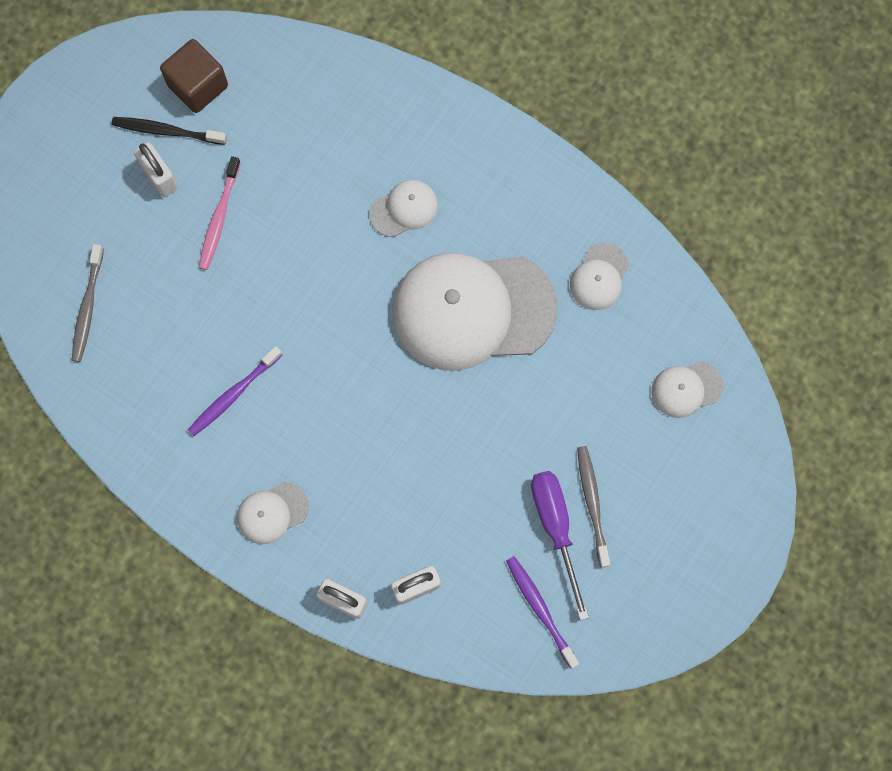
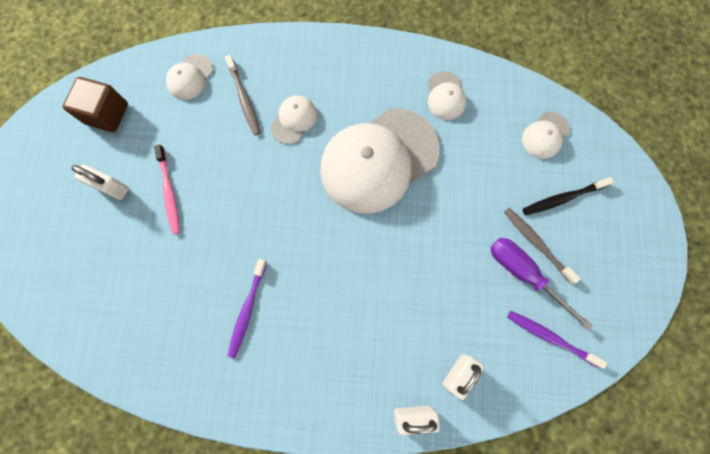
camera: 30 degrees left, 0 degrees up
grey toothbrush [72,244,104,362] -> grey toothbrush moved to [225,55,261,135]
black toothbrush [112,117,227,145] -> black toothbrush moved to [523,177,614,215]
white cap [237,482,309,544] -> white cap moved to [166,54,213,100]

